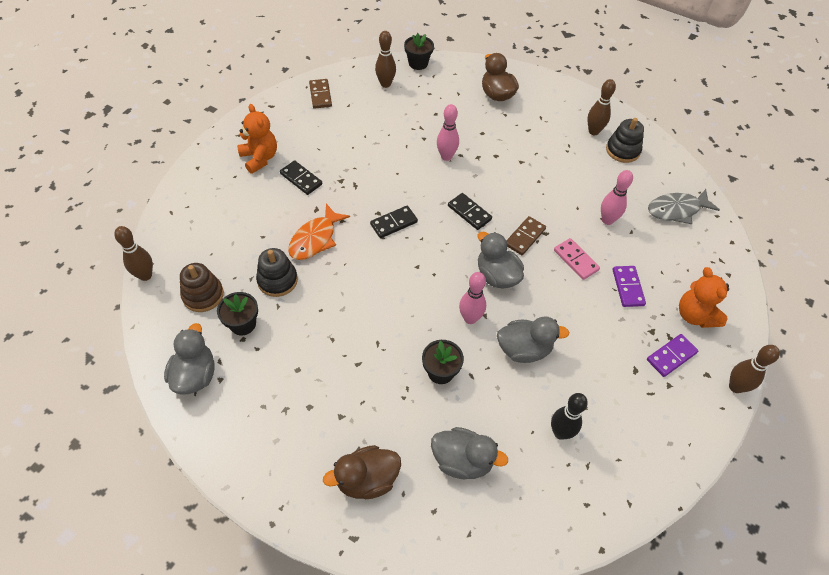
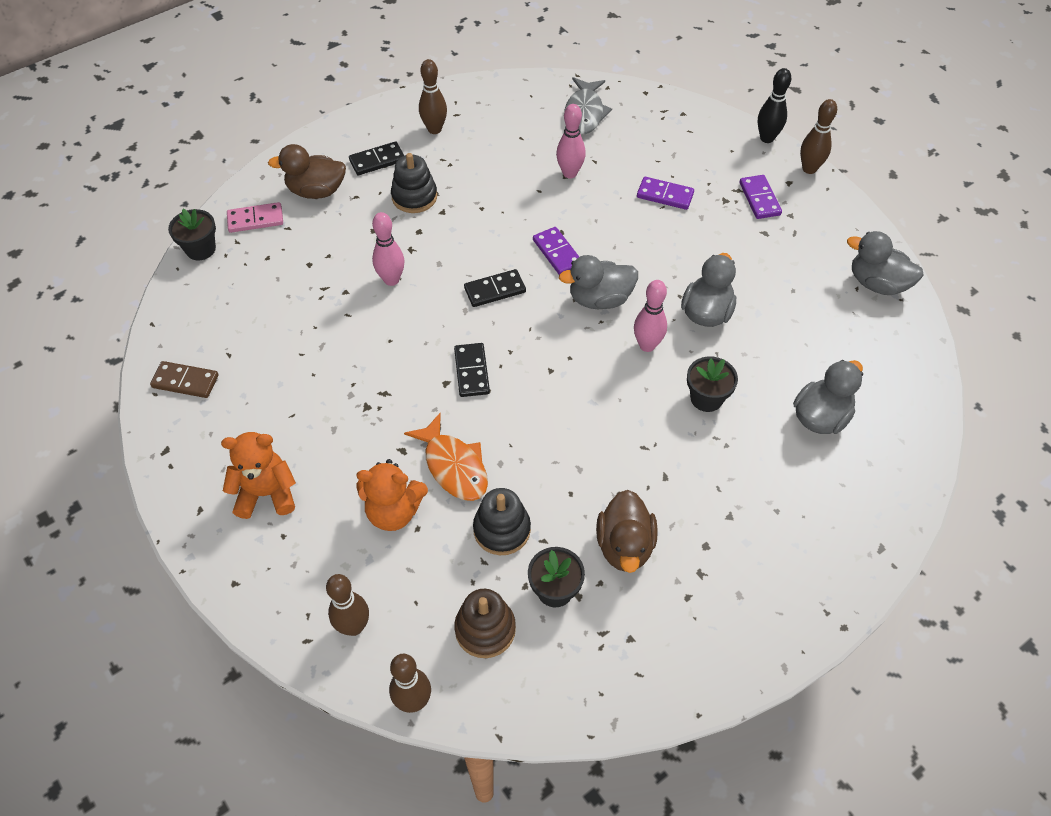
camera: 65 degrees left, 0 degrees up
grey duck [164,323,215,395] -> grey duck moved to [847,231,924,295]
black domino [280,160,322,195] -> black domino moved to [349,142,404,175]
brown duck [323,445,401,499] -> brown duck moved to [596,490,658,573]
brown bowling pin [375,31,396,88] -> brown bowling pin moved to [326,574,369,636]
brown domino [506,216,546,255] -> purple domino [533,227,579,275]
black bowling pin [551,393,588,440] -> black bowling pin moved to [758,68,791,143]
pink domino [554,238,600,280] -> pink domino moved to [227,202,283,233]
black stacking toy [606,118,644,163] -> black stacking toy moved to [391,153,437,213]
orange teddy bear [679,267,729,328] -> orange teddy bear moved to [356,459,428,531]

